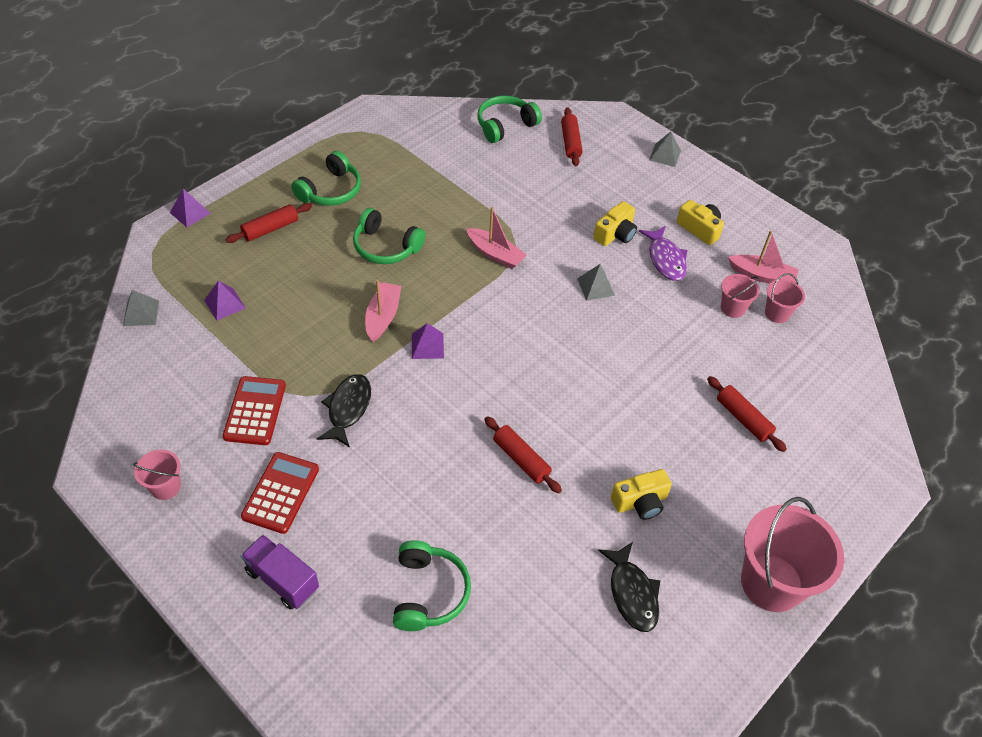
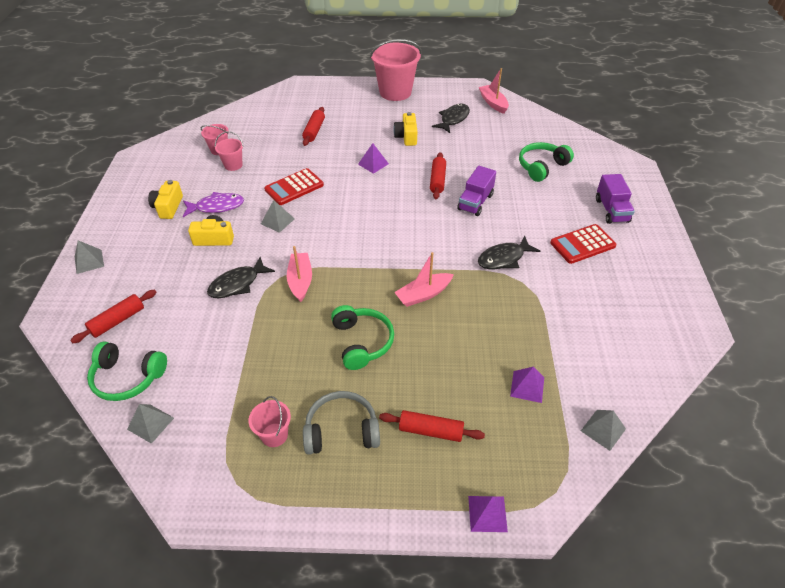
camera: 130 degrees left, 5 degrees down
pink bucket [133,450,181,500] -> pink bucket moved to [249,396,291,447]
red calculator [223,376,286,445] -> red calculator moved to [264,168,324,205]
green headphones [291,151,361,206] -> grey headphones [303,391,380,455]
purple pyramid [412,323,444,359] -> purple pyramid moved to [358,143,389,174]
yellow camera [611,469,672,520] -> yellow camera turned 120 degrees counterclockwise [393,112,417,146]
purple fish [639,226,688,281] -> purple fish turned 45 degrees clockwise [183,192,244,217]
pink boat [728,231,799,283] -> pink boat moved to [479,68,509,114]
none -> grey pyramid [127,404,174,444]
none -> black fish [207,257,275,298]
none -> purple truck [457,166,496,216]

